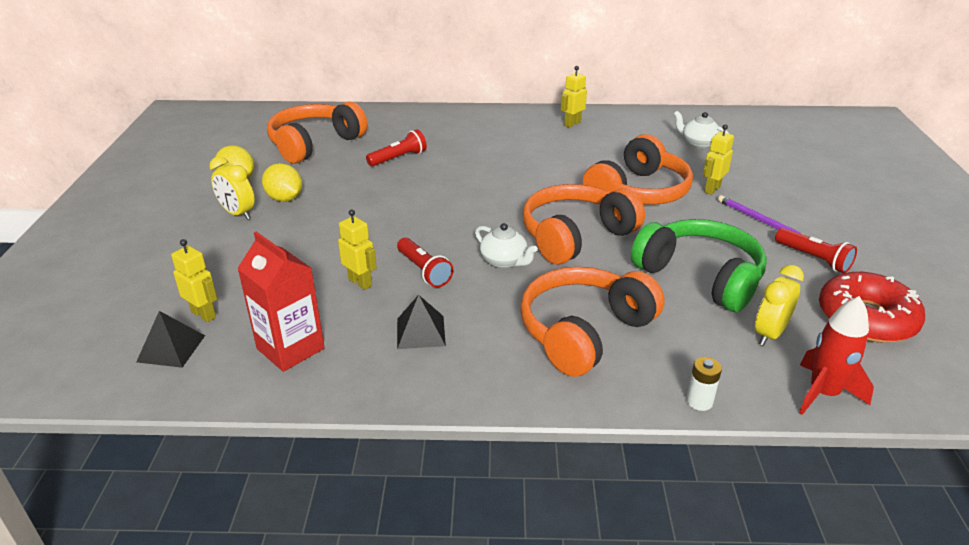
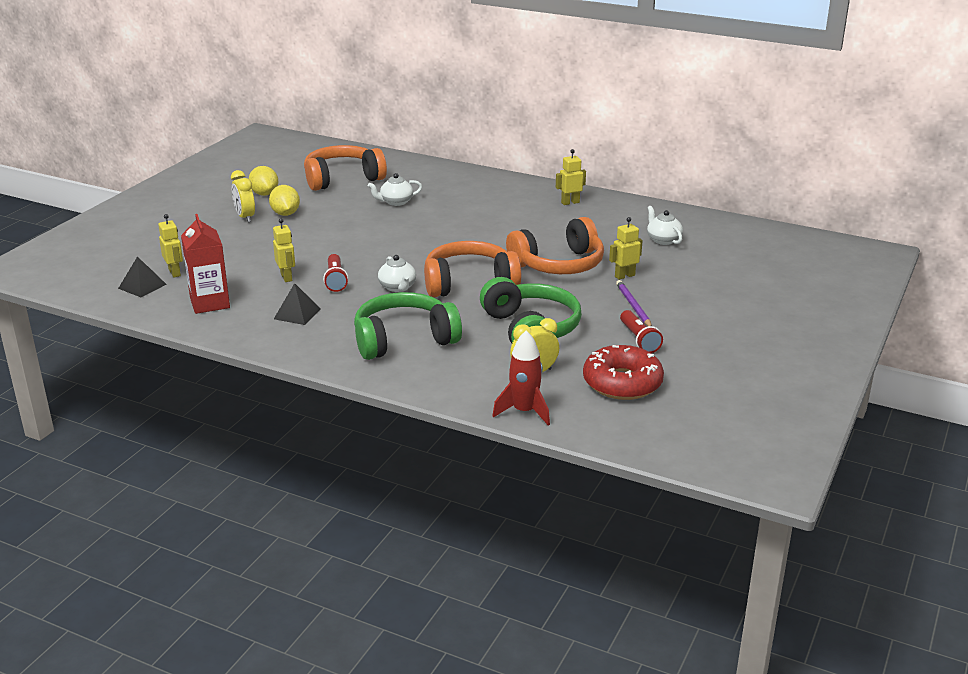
camera: 25 degrees right, 5 degrees down
red flashlight [366,129,427,167] -> white teapot [368,173,422,206]
orange headphones [520,267,665,377] -> green headphones [354,292,462,360]
white battery [686,357,722,411] -> none

